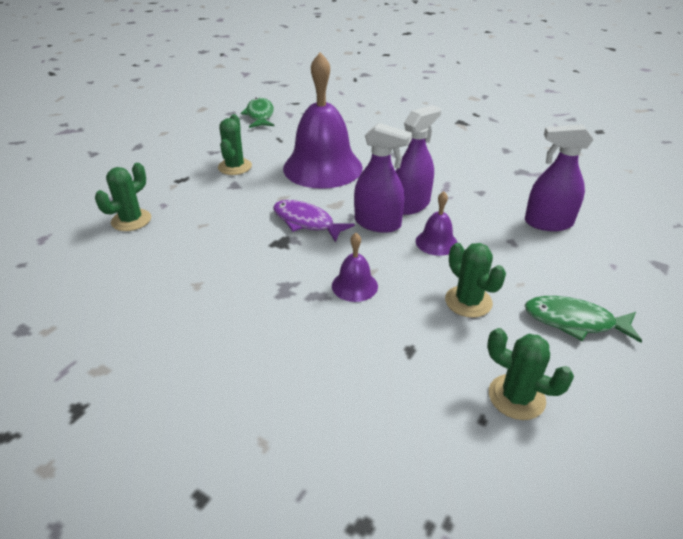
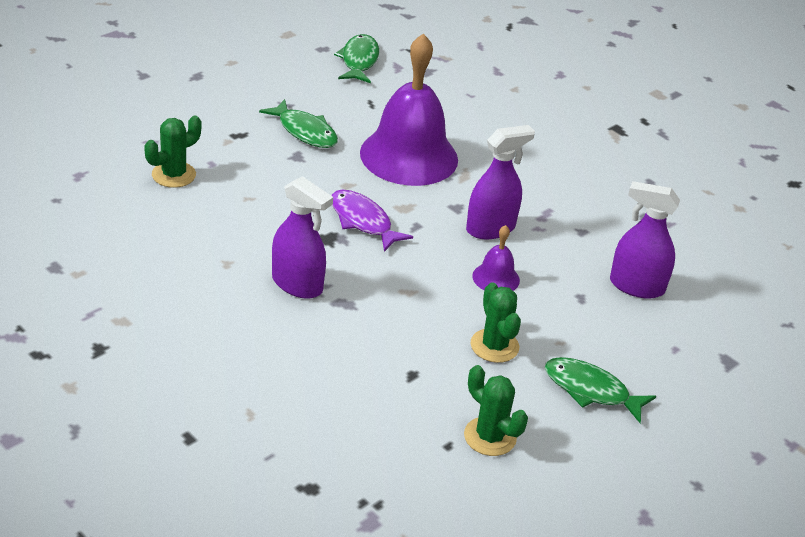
camera: 10 degrees right, 0 degrees up
green cactus [218,114,252,175] -> green fish [259,99,338,148]
purple bell [332,233,378,302] -> none
purple spray bottle [354,123,412,233] -> purple spray bottle moved to [272,176,333,299]

